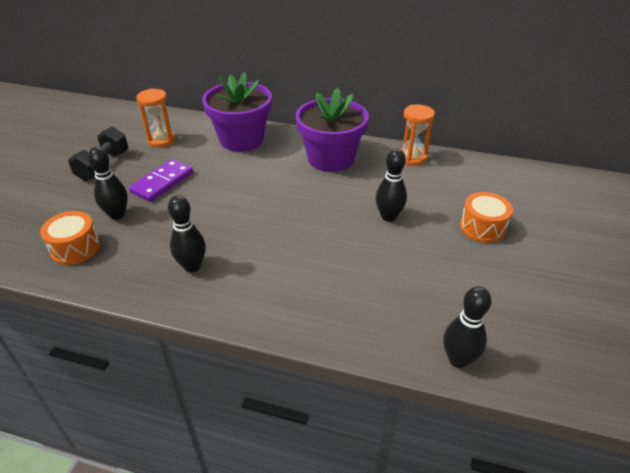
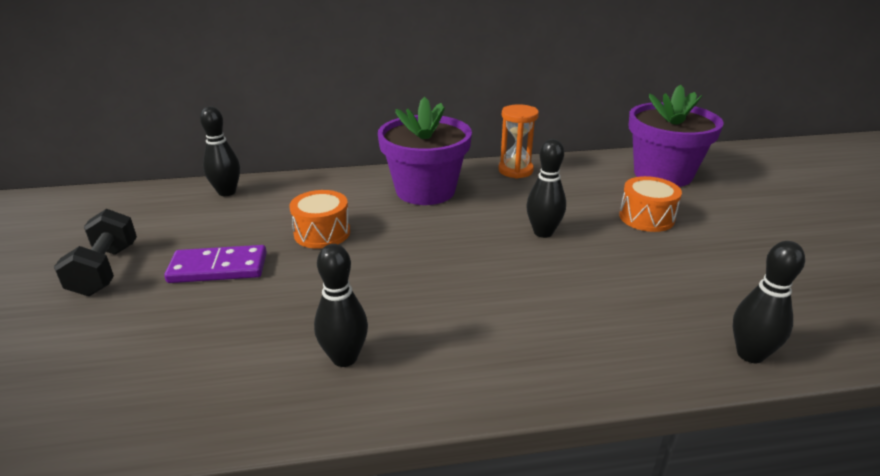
camera: 25 degrees left, 10 degrees down
orange drum [40,211,100,265] -> orange drum moved to [289,190,350,249]
black bowling pin [88,147,128,220] -> black bowling pin moved to [200,107,240,196]
purple domino [129,159,193,202] -> purple domino turned 75 degrees clockwise [164,245,267,283]
orange hourglass [136,88,175,148] -> none
purple flower pot [202,72,272,152] -> purple flower pot moved to [629,84,724,187]

